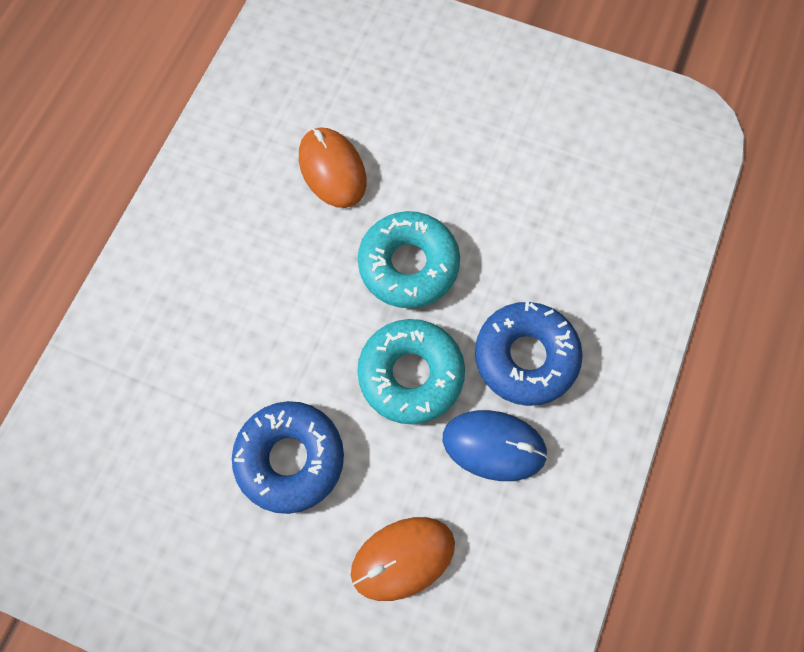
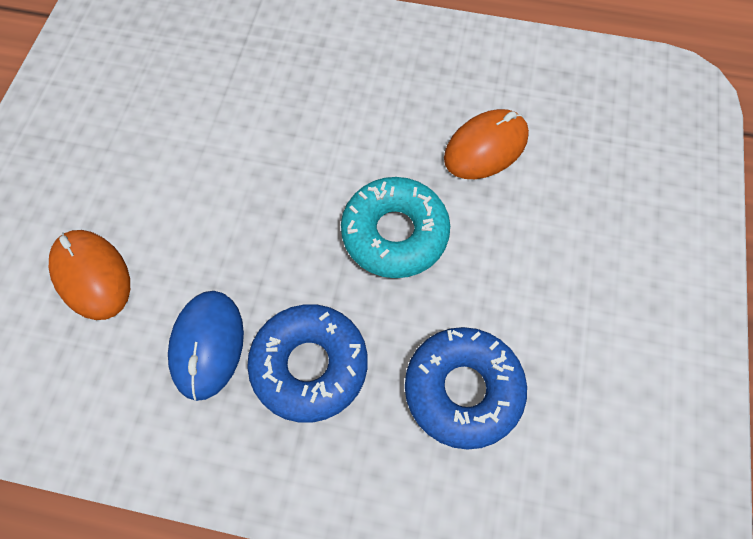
camera: 80 degrees right, 5 degrees down
blue donut [232,401,344,514] -> blue donut moved to [405,327,527,450]
turquoise donut [357,319,465,424] -> none

